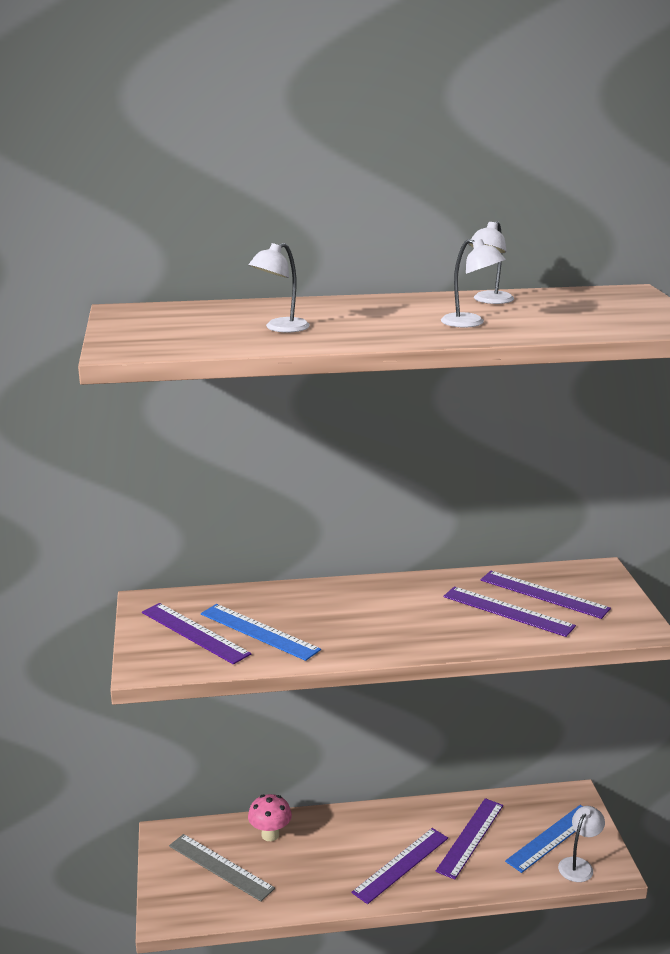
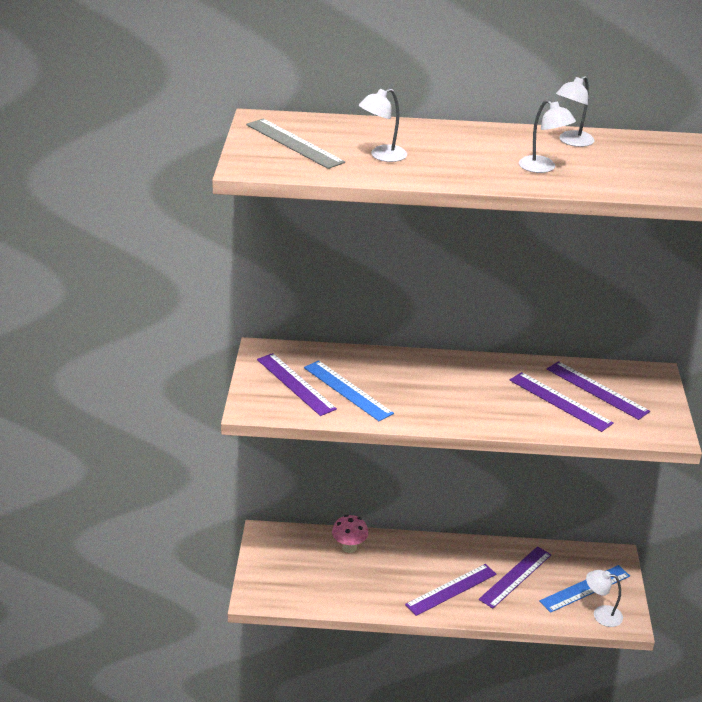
camera: 10 degrees right, 10 degrees up
grey ruler [169,834,275,902] -> grey ruler moved to [246,119,345,169]
white lamp [558,806,605,882] -> white lamp turned 120 degrees counterclockwise [586,570,623,627]

